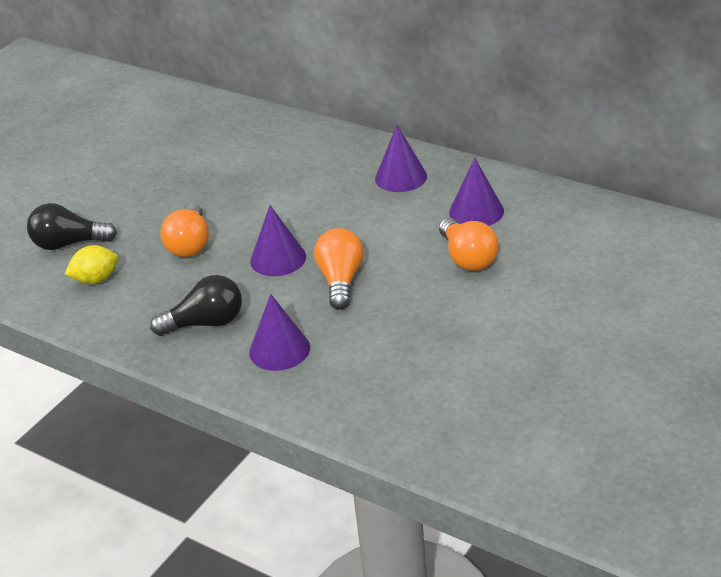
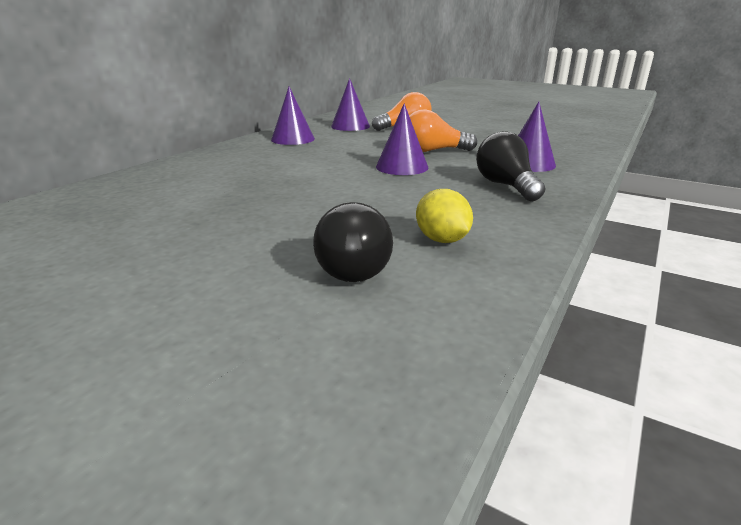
camera: 95 degrees left, 10 degrees down
orange light bulb [160,203,209,257] -> none

